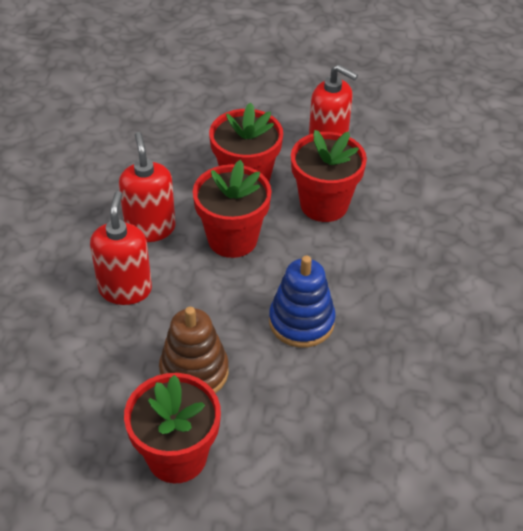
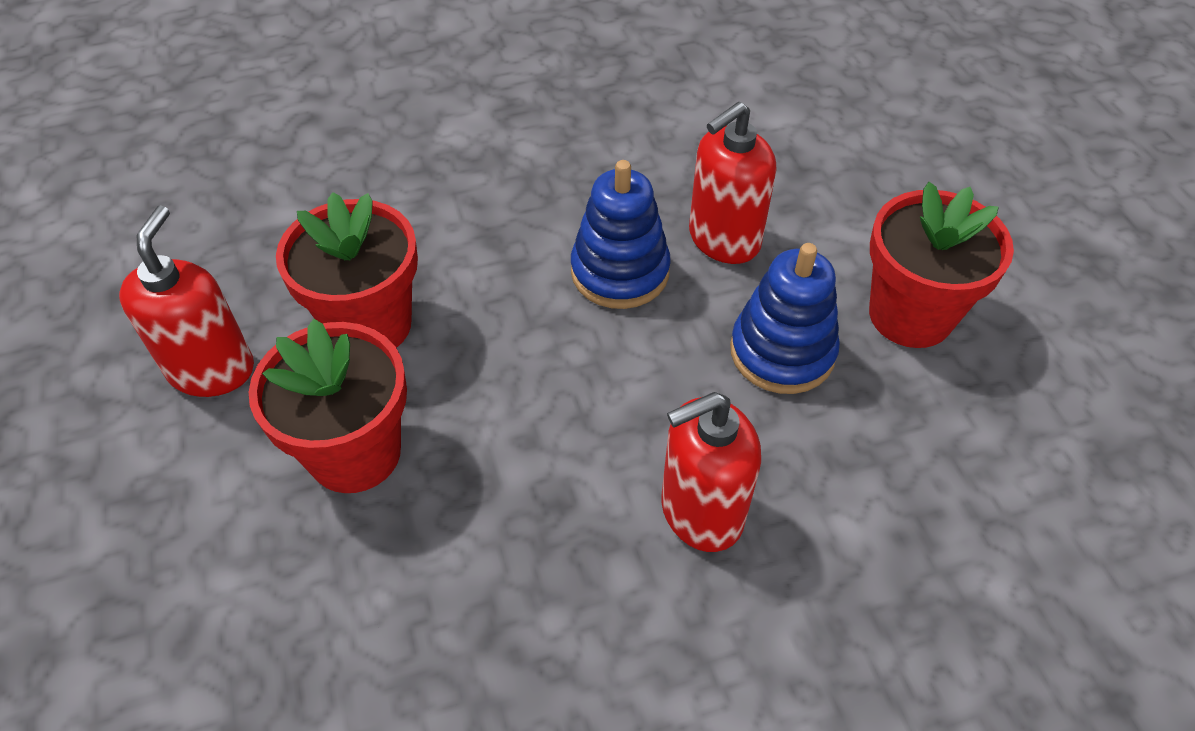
camera: 115 degrees left, 5 degrees up
red soap dispenser [119,132,176,242] -> red soap dispenser moved to [689,101,776,264]
brown stacking toy [159,307,229,394] -> blue stacking toy [730,243,840,394]
red flower pot [193,160,272,258] -> none

